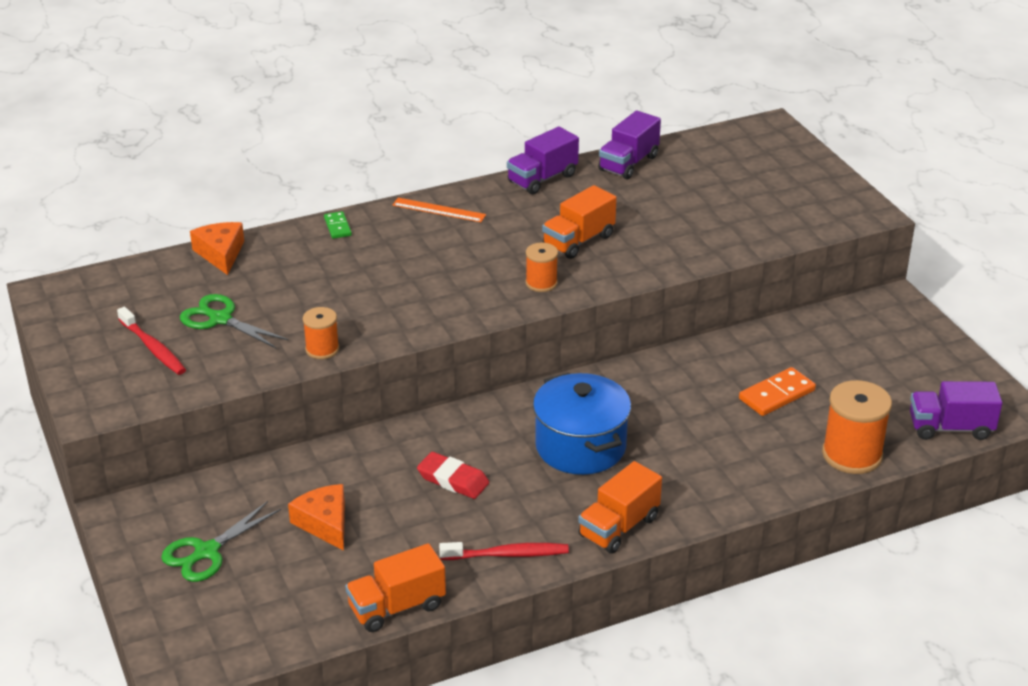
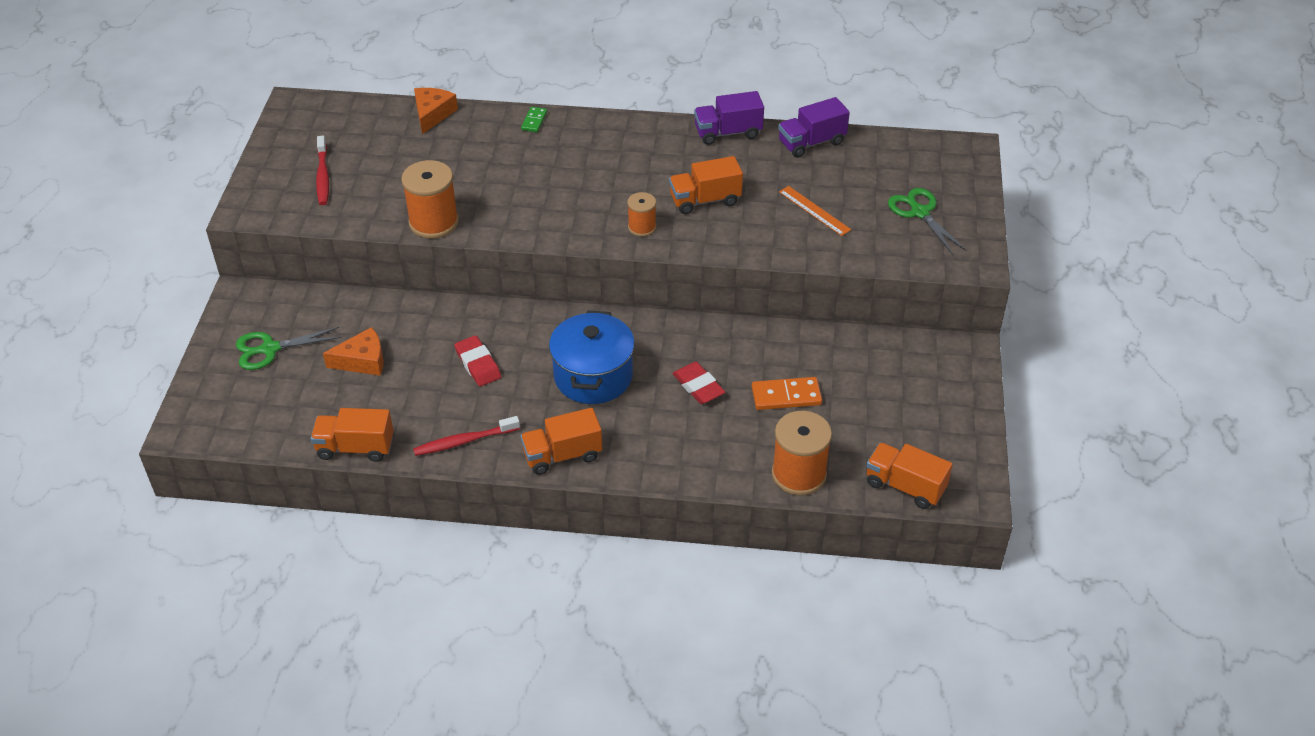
camera: 30 degrees right, 10 degrees up
green scissors [180,294,289,348] -> green scissors moved to [888,188,966,255]
orange cheese [288,484,345,551] -> orange cheese turned 75 degrees clockwise [323,327,384,376]
orange spool [303,307,339,359] -> orange spool [401,160,459,238], size x1.76
orange ruler [392,198,486,222] -> orange ruler moved to [779,186,851,236]
red toothbrush [439,542,569,560] -> red toothbrush turned 135 degrees clockwise [413,416,520,456]
purple truck [910,381,1002,440] -> orange truck [866,442,953,509]
none -> red eraser [672,362,725,404]

